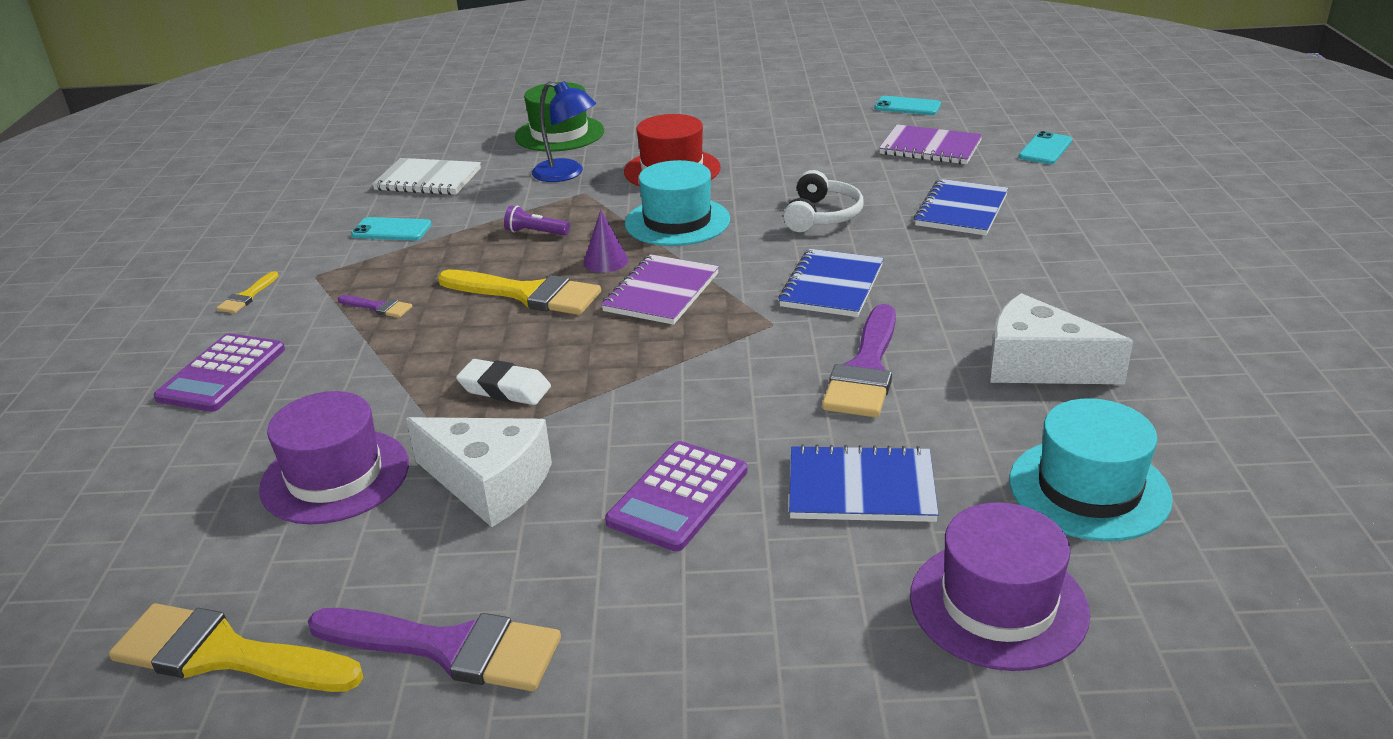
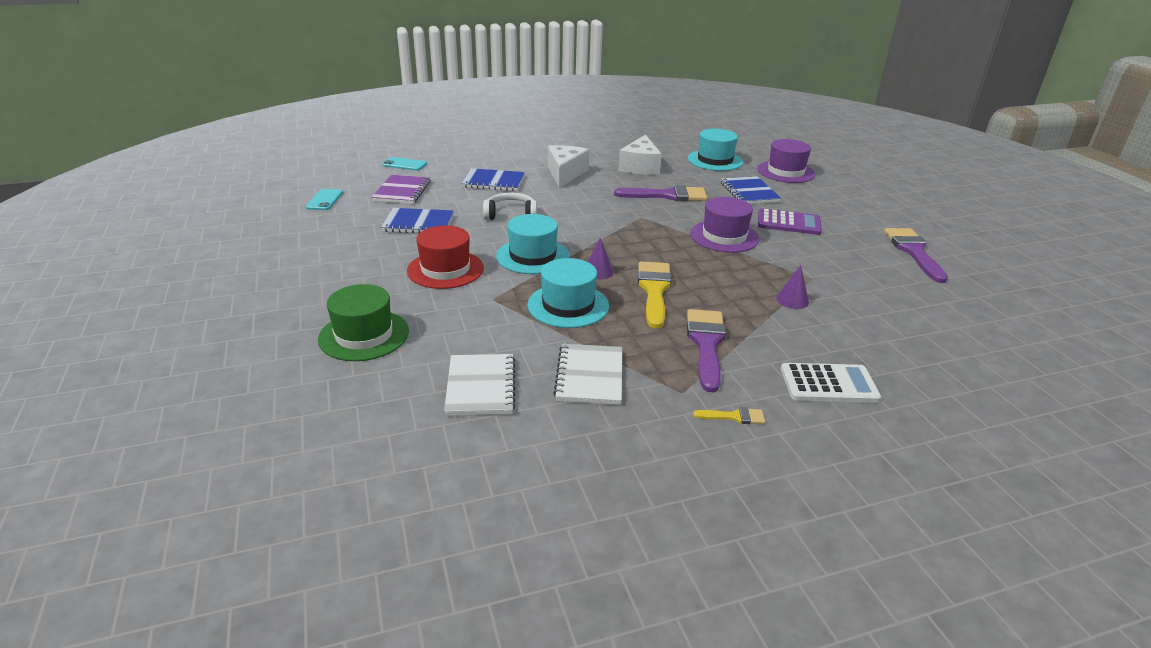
camera: 110 degrees left, 0 degrees up
yellow brush [109,603,364,692] -> none
purple calculator [154,333,285,412] -> white calculator [781,363,881,403]
purple hat [259,391,409,524] -> purple hat moved to [690,197,759,253]
purple brush [338,295,412,318] -> purple brush [687,309,726,393], size x2.12
turquoise phone [351,217,432,240] -> white notebook [553,344,622,405]
white cheese [406,417,552,527] -> white cheese moved to [548,145,589,188]
white eraser [456,359,551,405] -> none
purple flashlight [504,205,570,235] -> turquoise hat [527,258,609,328]
blue lamp [532,81,596,182] -> none
purple notebook [601,254,719,325] -> none
blue notebook [778,249,884,317] -> blue notebook moved to [381,208,454,233]
none -> purple cone [776,265,809,309]

